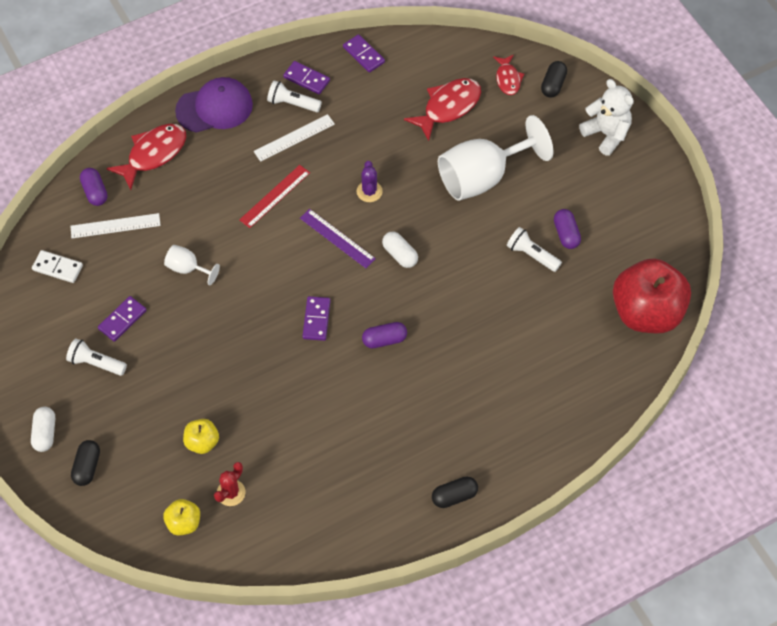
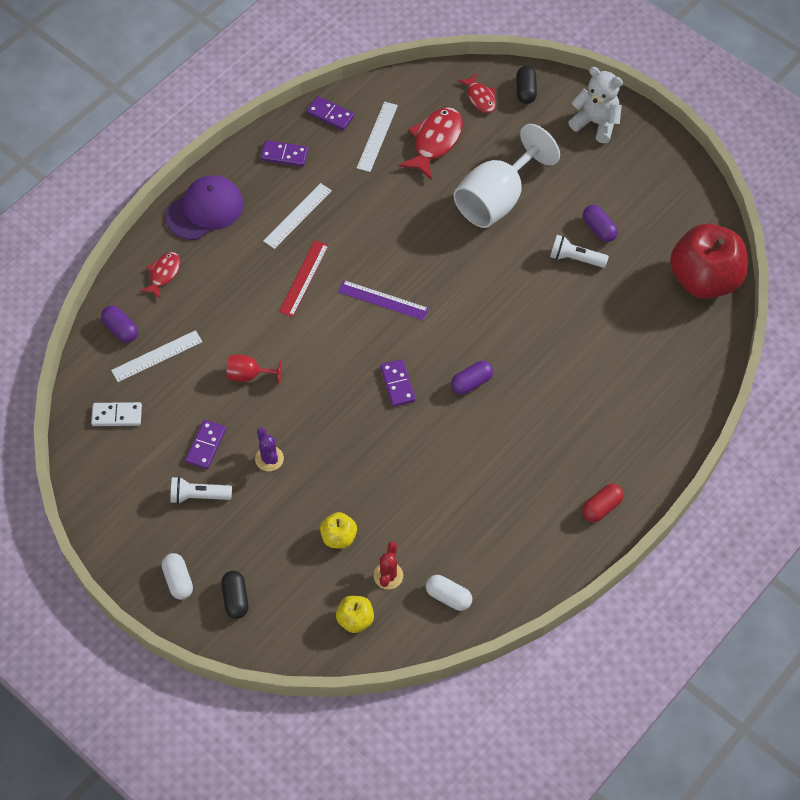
camera: 20 degrees left, 0 degrees up
red fish [106,124,186,190] -> red fish [140,252,181,299], size x0.60
white goblet [164,245,220,285] -> red goblet [227,355,282,384]
white flashlight [267,80,322,112] -> none
purple cactus [357,161,383,202] -> purple cactus moved to [255,428,284,471]
white capsule [382,232,418,268] -> white capsule moved to [426,575,472,611]
black capsule [432,477,478,508] -> red capsule [582,484,623,522]
none -> white ruler [357,102,398,172]

